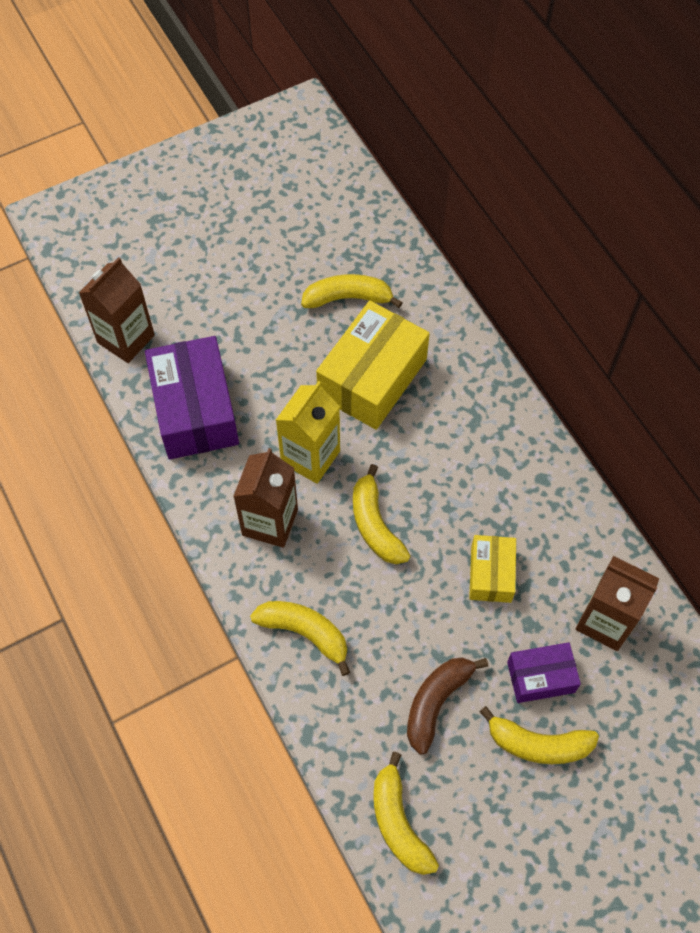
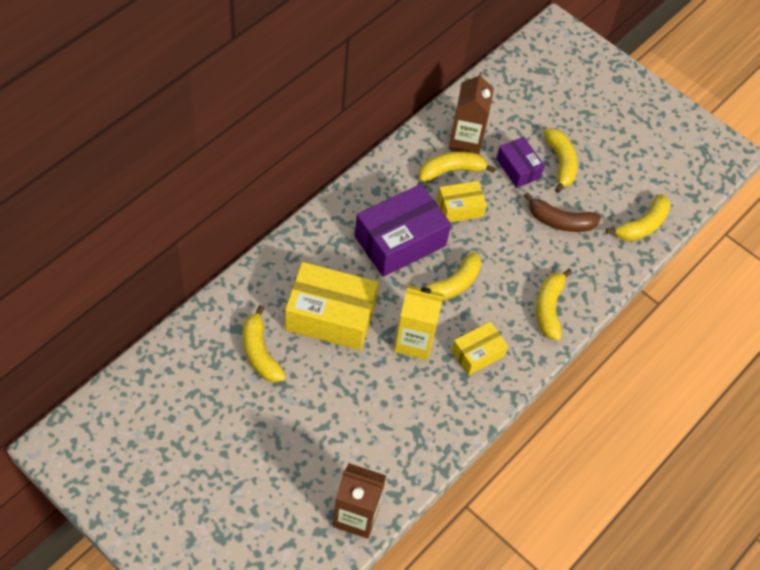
camera: 115 degrees left, 5 degrees down
purple box [145,336,239,459] -> purple box moved to [355,184,451,277]
brown carton [233,448,298,548] -> yellow box [451,321,508,376]
none -> yellow banana [419,151,496,182]

